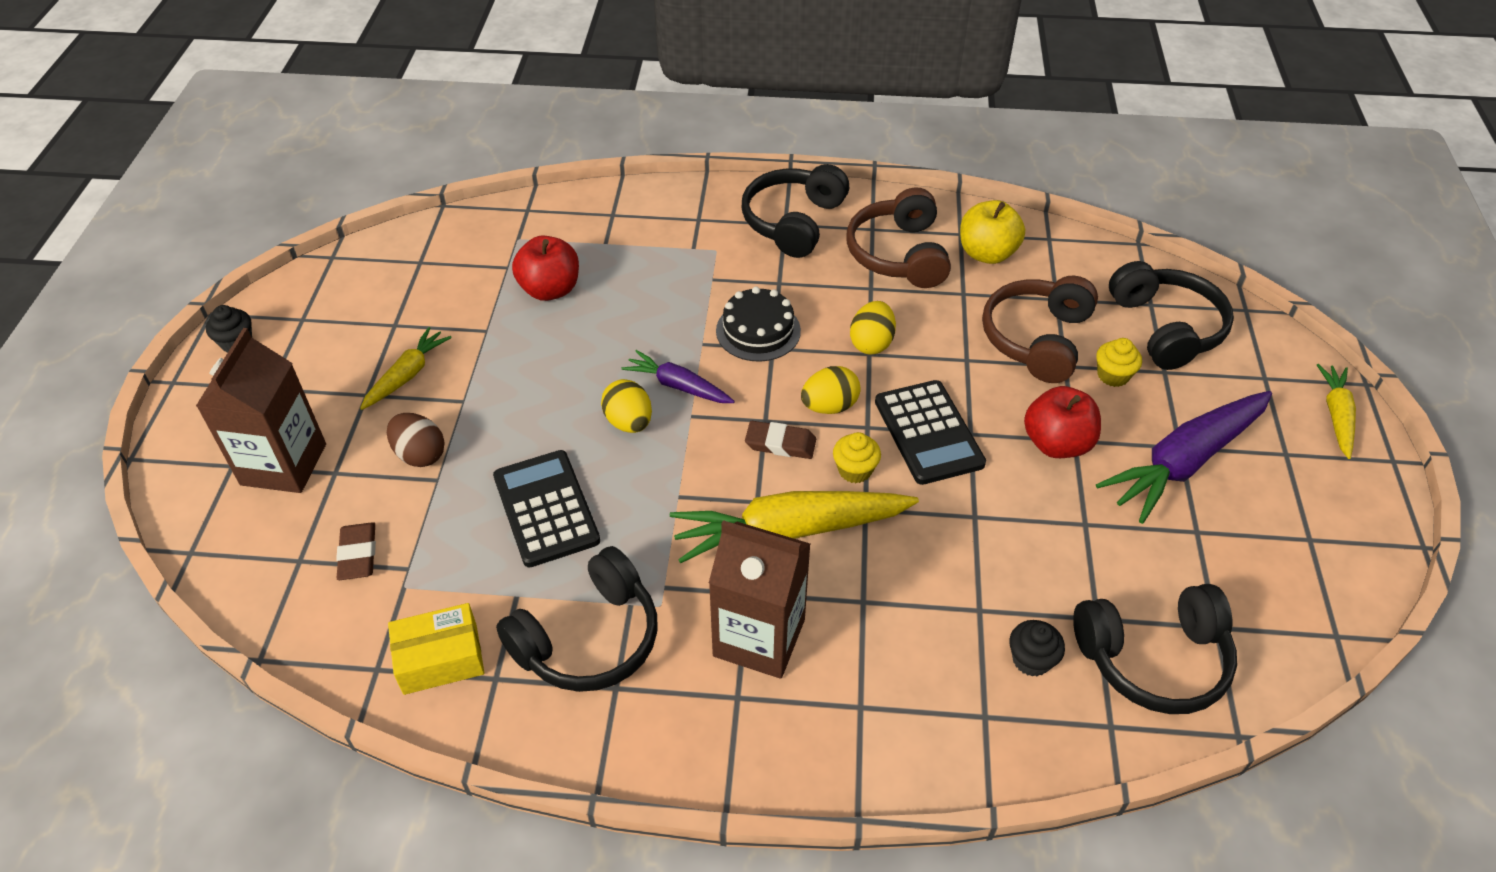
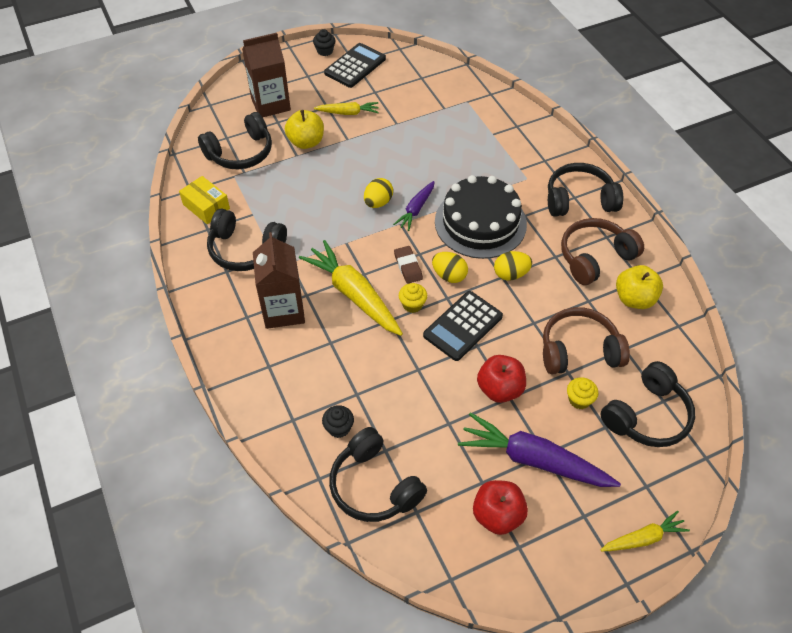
camera: 60 degrees right, 5 degrees up
brown eraser [336,522,376,580] -> black headphones [198,112,272,169]
brown egg [387,413,445,467] -> yellow apple [285,110,324,149]
black calculator [493,450,600,567] -> black calculator moved to [324,43,386,88]
red apple [512,235,579,301] -> red apple moved to [473,480,528,535]
purple carrot [621,350,735,403] -> purple carrot turned 150 degrees counterclockwise [393,181,435,231]
black cake [716,287,801,362] -> black cake [435,175,527,259], size x1.75

